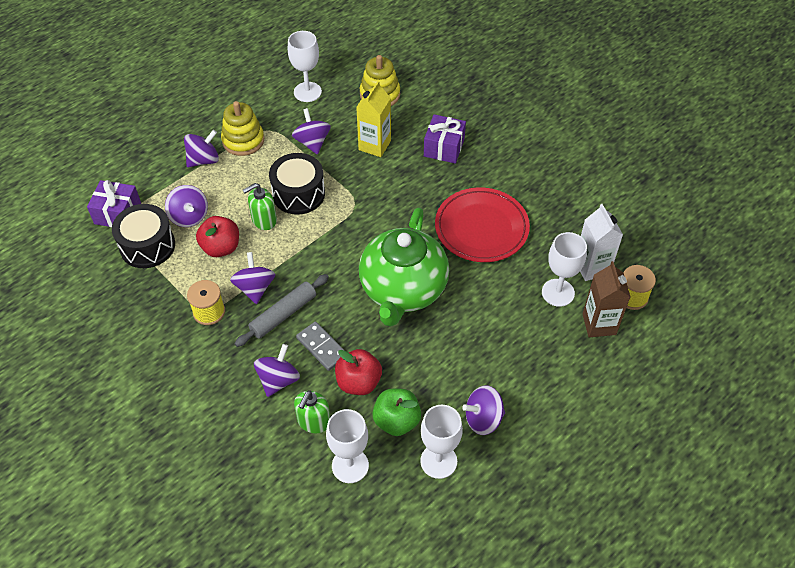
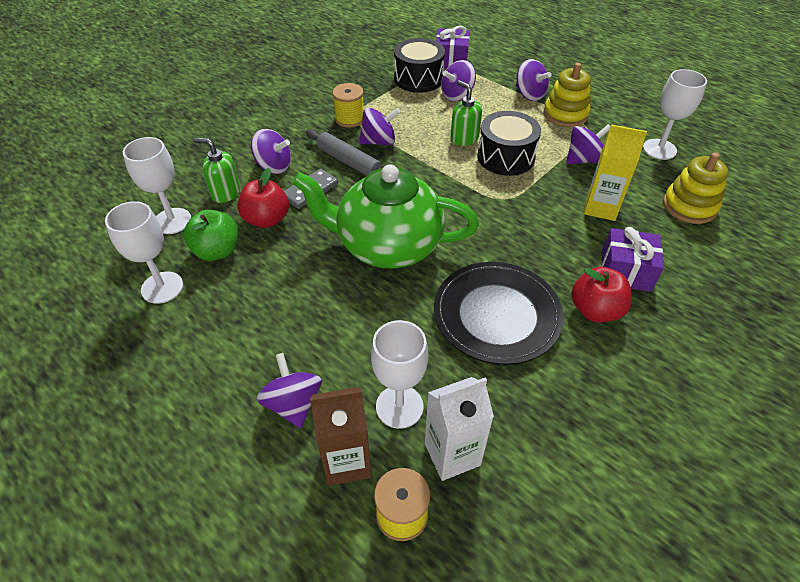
camera: 85 degrees right, 5 degrees down
red apple [196,216,239,257] -> red apple moved to [572,267,632,322]
red plate [435,188,530,262] -> black plate [434,262,564,365]
purple spinning top [462,385,505,435] -> purple spinning top moved to [257,353,322,428]

